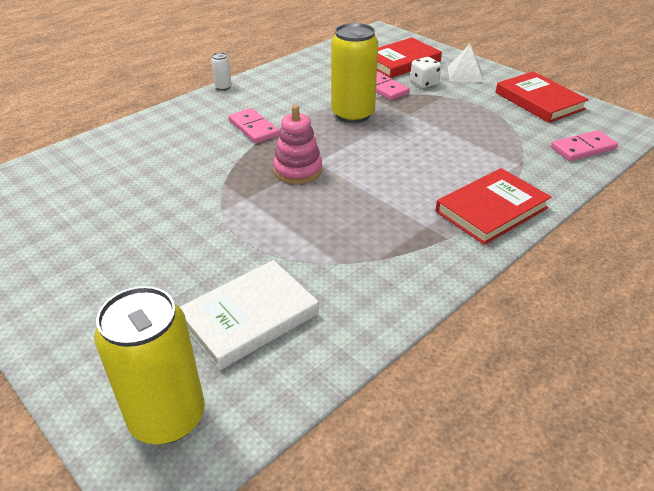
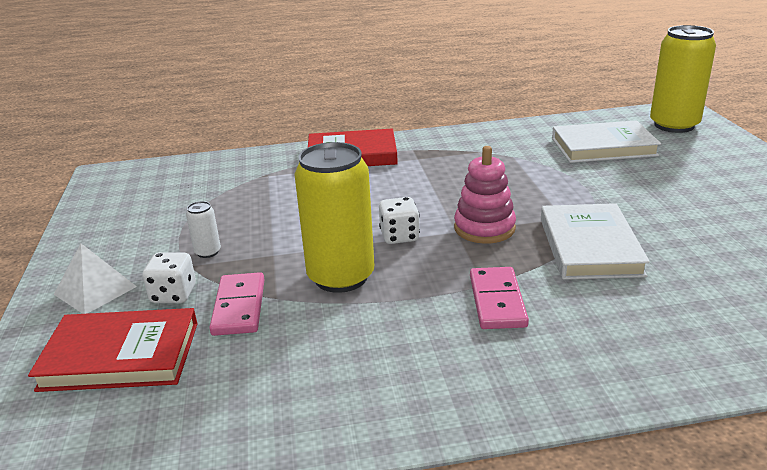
camera: 145 degrees left, 10 degrees down
white can [211,52,232,90] -> white can moved to [186,201,221,258]
red book [495,71,589,123] -> none
pink domino [551,130,618,161] -> none
none -> white dice [379,197,420,244]
none -> white book [541,203,650,280]

